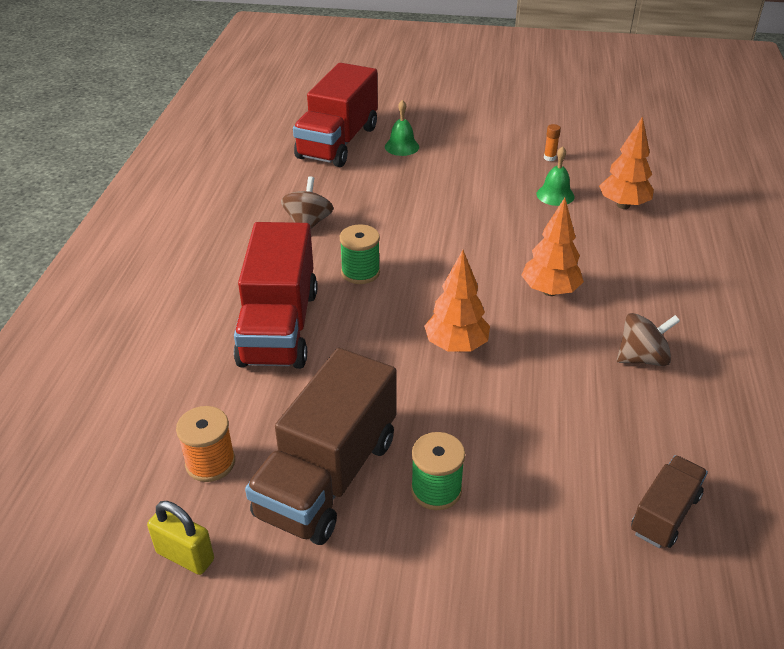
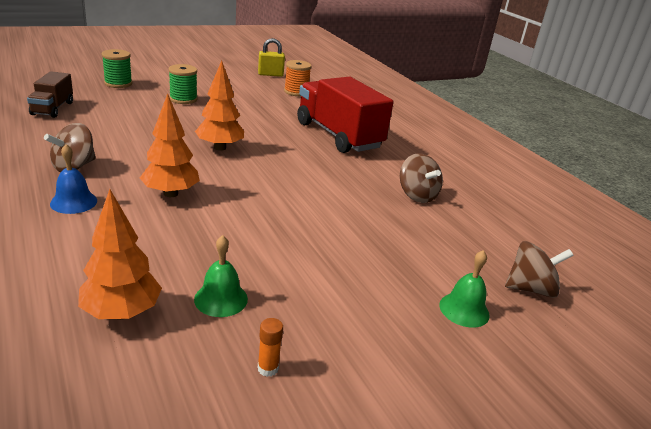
camera: 140 degrees right, 10 degrees down
brown truck [245,348,397,545] -> none
red truck [293,63,378,167] -> brown spinning top [505,241,574,298]
green spool [340,225,380,284] -> green spool moved to [102,49,132,88]
none -> blue bell [50,144,97,214]

